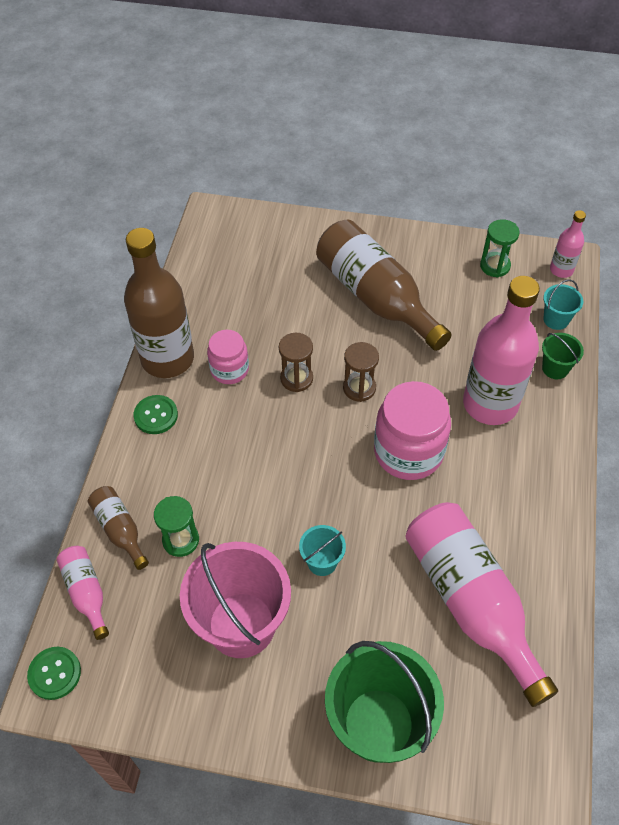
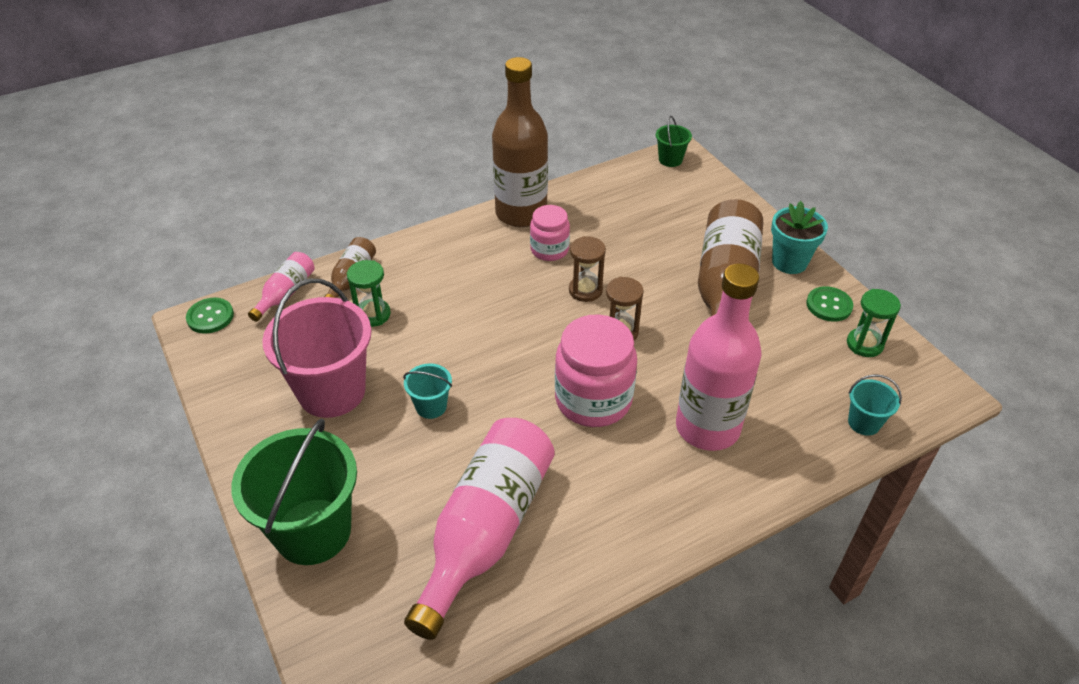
camera: 50 degrees right, 10 degrees down
green button [133,395,178,434] -> green button moved to [806,286,853,322]
green bucket [542,333,584,379] -> green bucket moved to [656,116,692,167]
pink bottle [550,210,586,278] -> none
none -> turquoise flower pot [771,201,828,274]

